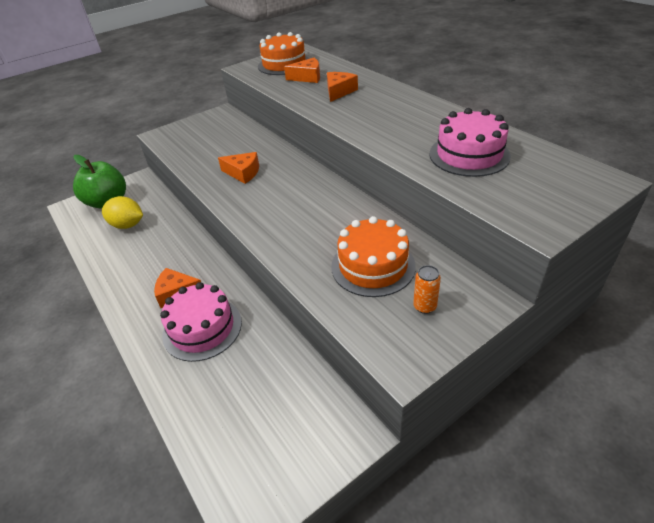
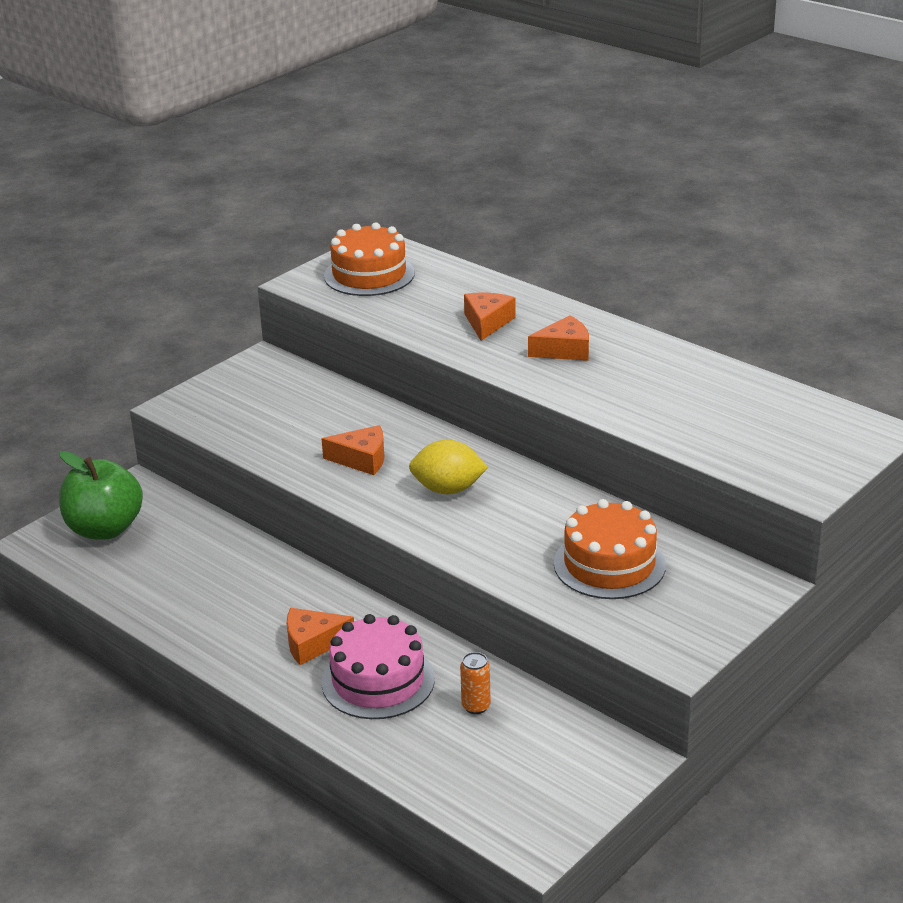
camera: 15 degrees left, 10 degrees down
yellow lemon [102,196,143,229] -> yellow lemon moved to [409,440,488,494]
orange cheese [284,58,320,83] -> orange cheese moved to [528,315,589,361]
orange can [413,265,441,314] -> orange can moved to [460,652,491,714]
pink cake [429,108,511,177] -> none

